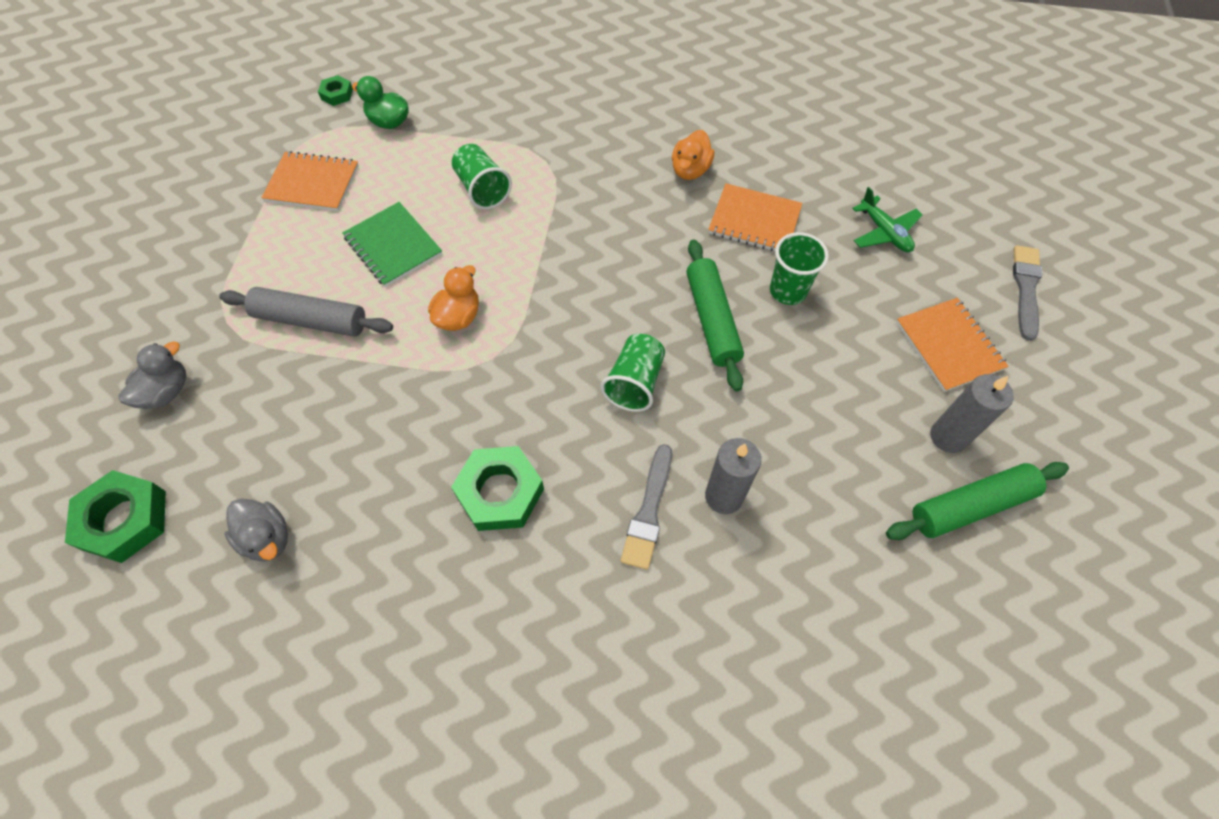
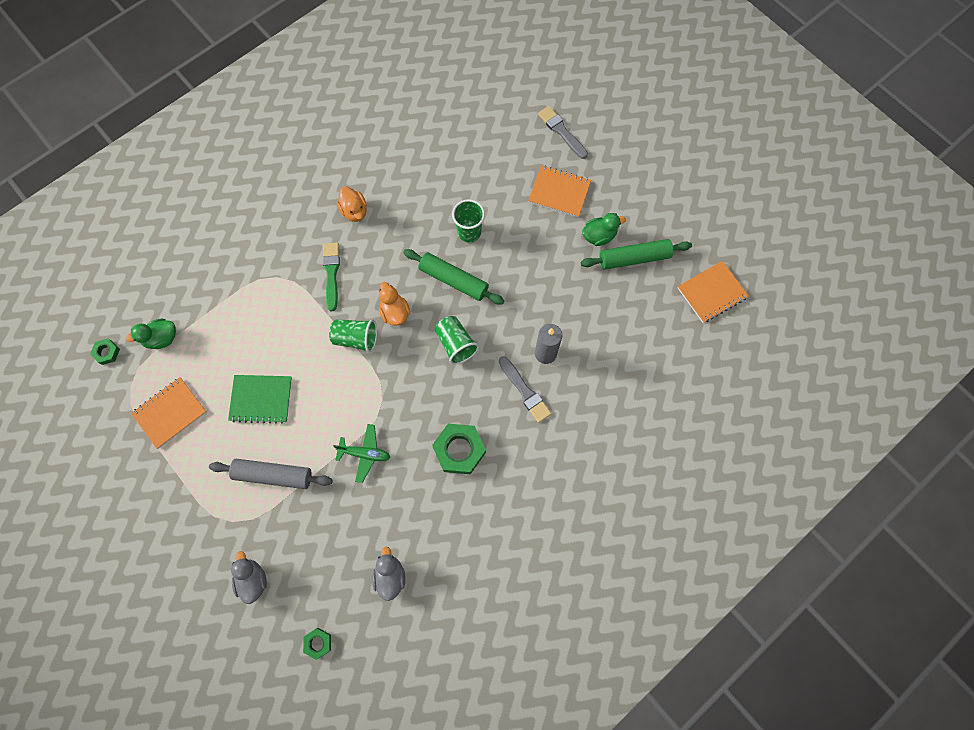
camera: 50 degrees left, 10 degrees up
green nut [65,470,166,563] -> green nut [303,628,331,660], size x0.51
grey rolling pin [219,287,393,337] -> grey rolling pin turned 45 degrees clockwise [209,459,333,489]
grey duck [225,498,288,562] -> grey duck turned 90 degrees counterclockwise [372,547,405,601]
orange duck [428,265,479,331] -> orange duck moved to [379,282,410,326]
green cup [452,144,512,209] -> green cup moved to [329,319,377,353]
orange notebook [708,183,802,251] -> orange notebook moved to [678,261,749,323]
green plane [852,187,923,252] -> green plane moved to [333,424,390,483]
green rolling pin [886,462,1069,540] -> green rolling pin turned 60 degrees clockwise [581,239,692,270]
grey candle [930,374,1014,453] -> green duck [582,213,626,246]
none -> green brush [323,243,340,311]

